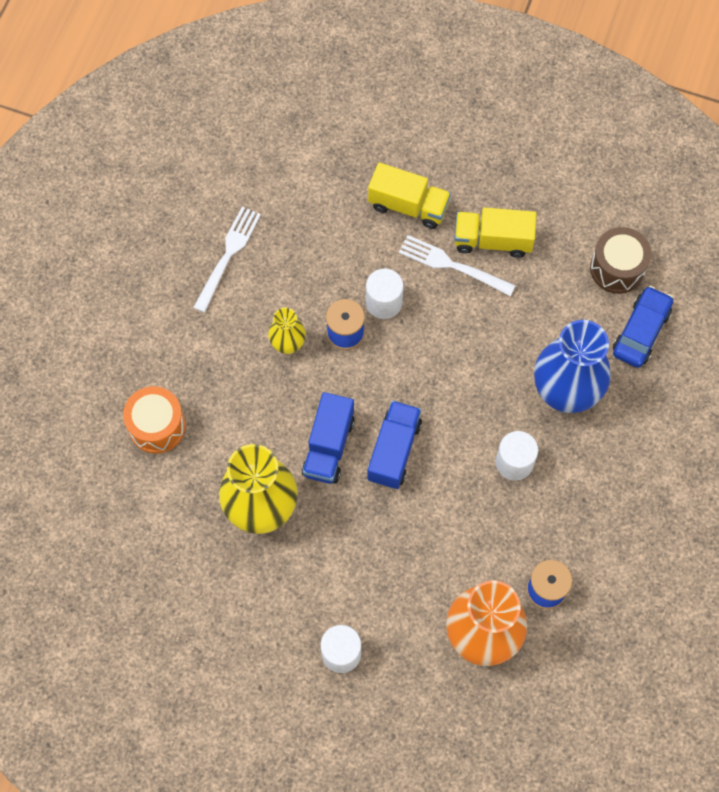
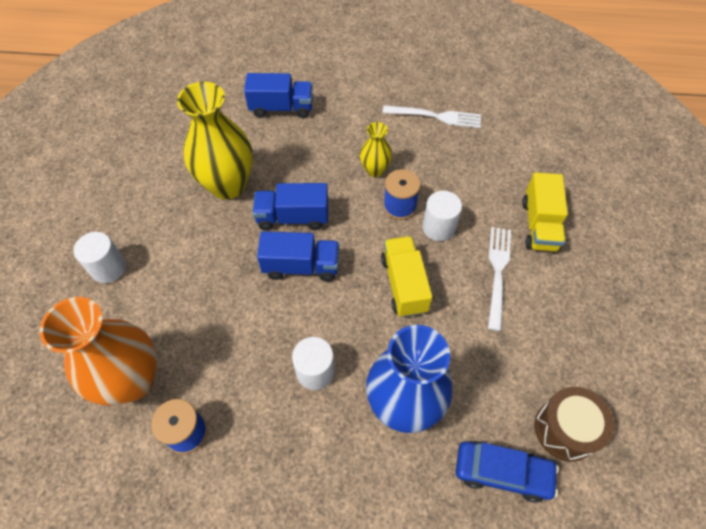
camera: 75 degrees right, 10 degrees down
orange drum [123,386,186,454] -> blue truck [244,73,313,118]
yellow truck [455,208,537,258] -> yellow truck moved to [381,236,432,317]

